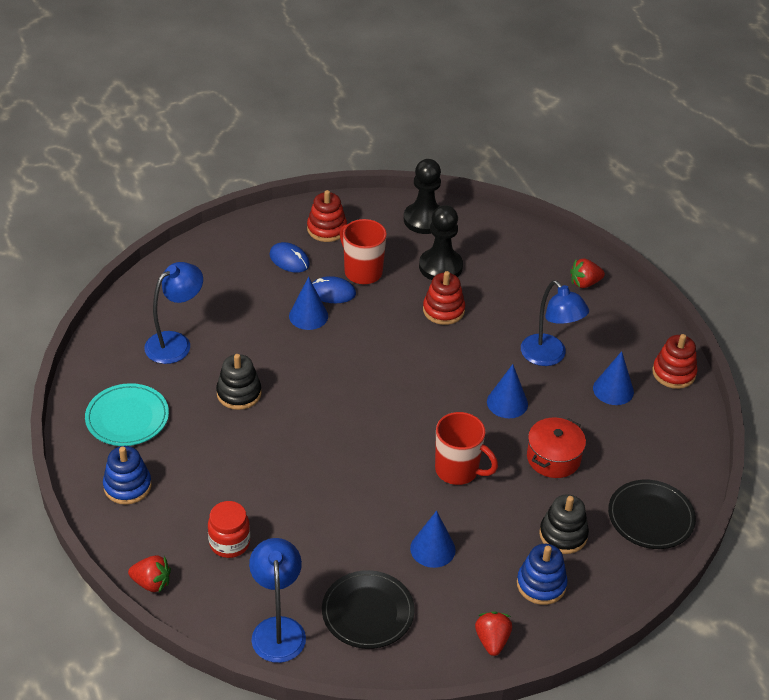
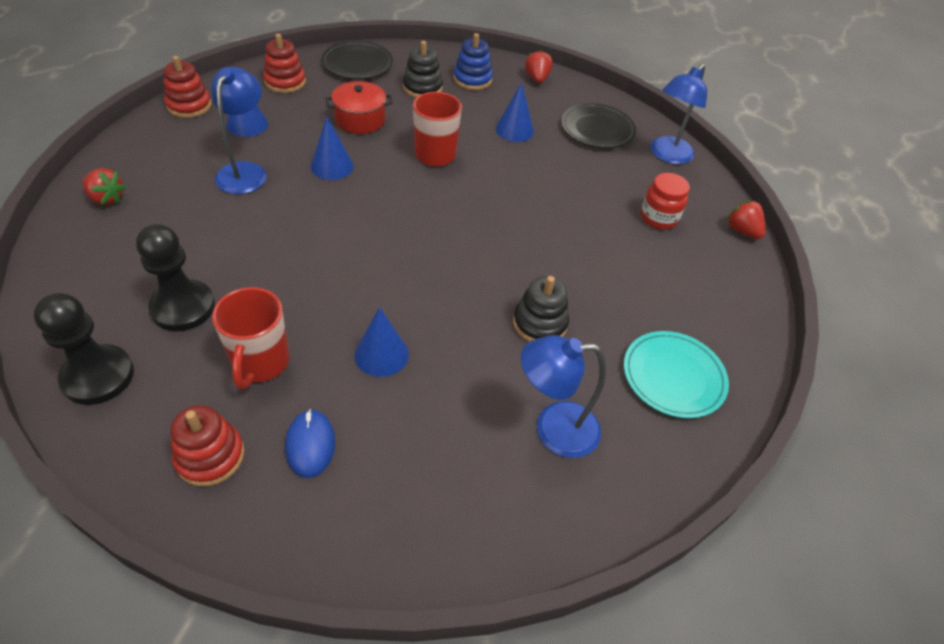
camera: 140 degrees left, 5 degrees up
blue stacking toy [103,446,152,505] -> none
blue mouse [312,276,356,303] -> none
red stacking toy [423,271,465,325] -> red stacking toy moved to [263,34,306,93]
red strawberry [475,611,512,656] -> red strawberry turned 135 degrees clockwise [525,49,553,83]

